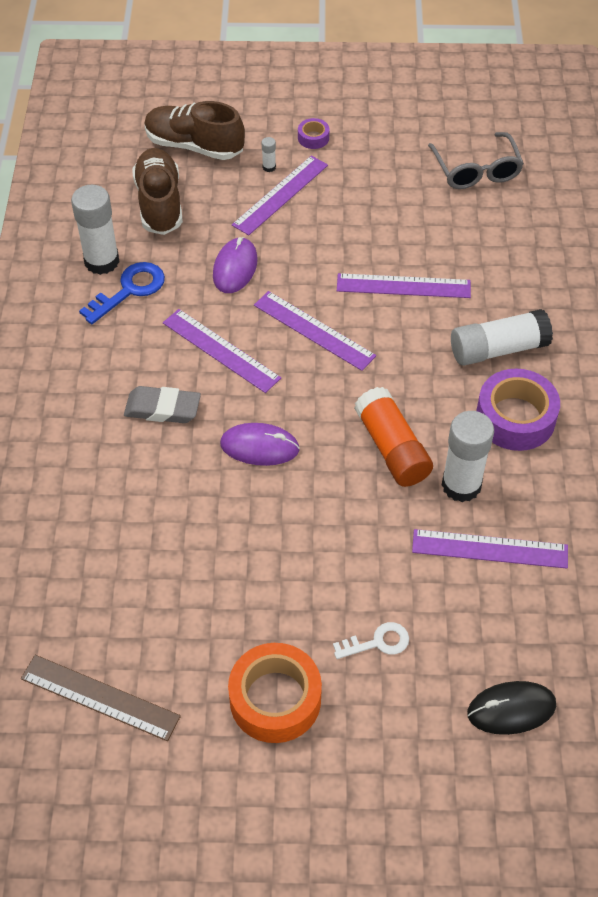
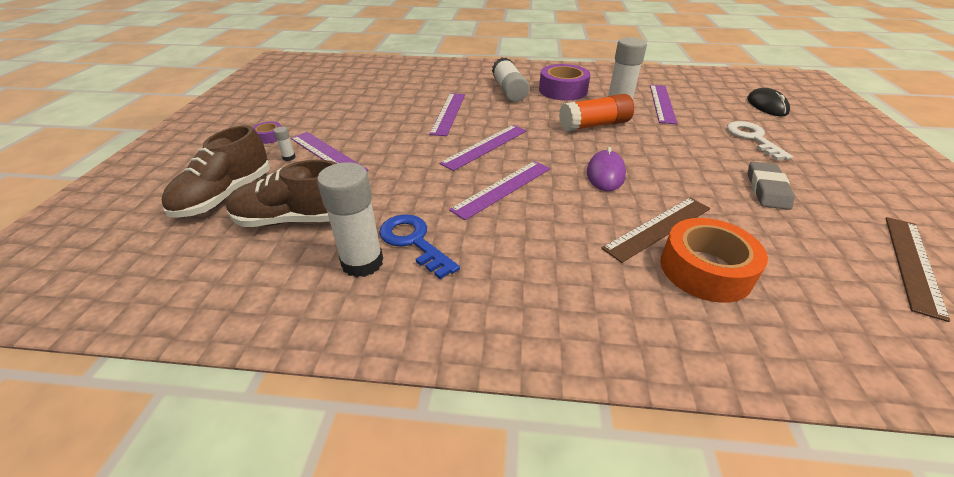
camera: 85 degrees left, 15 degrees down
grey eraser [124,386,201,423] -> grey eraser moved to [748,162,795,210]
purple mouse [213,237,258,293] -> none
orange tape [228,643,322,743] -> orange tape moved to [660,218,768,303]
white key [333,622,409,659] -> white key [727,121,793,160], size x1.51
grey glasses [428,132,524,189] -> none
none -> brown ruler [602,198,710,263]

